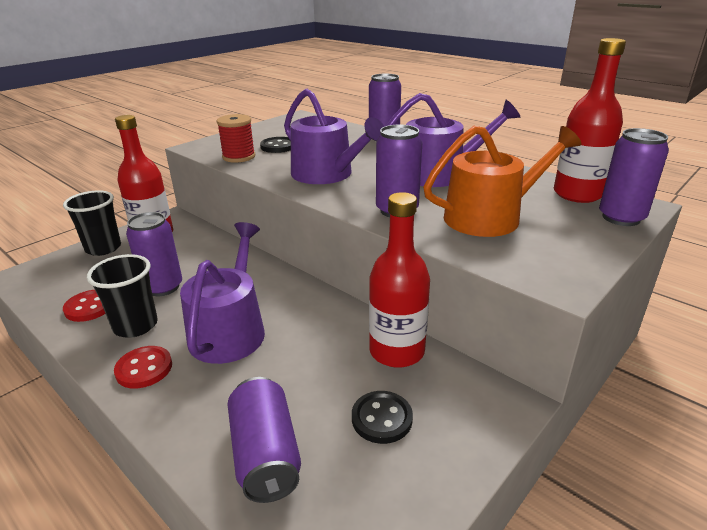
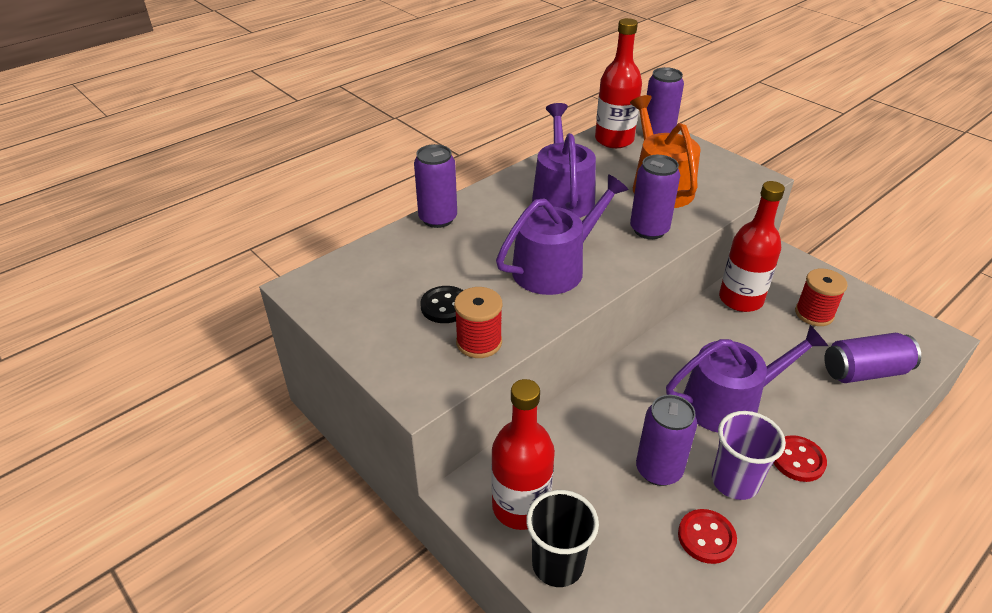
camera: 85 degrees left, 10 degrees up
black cup [87,254,158,338] -> purple cup [712,411,786,500]
purple watering can [180,222,265,364] -> purple watering can turned 150 degrees clockwise [666,325,828,432]
black button [352,391,413,444] -> red spool [795,268,848,326]

